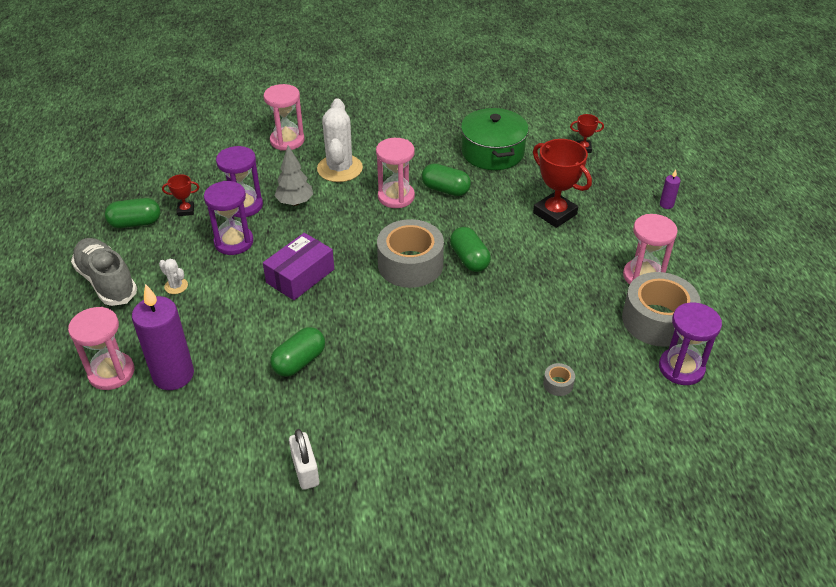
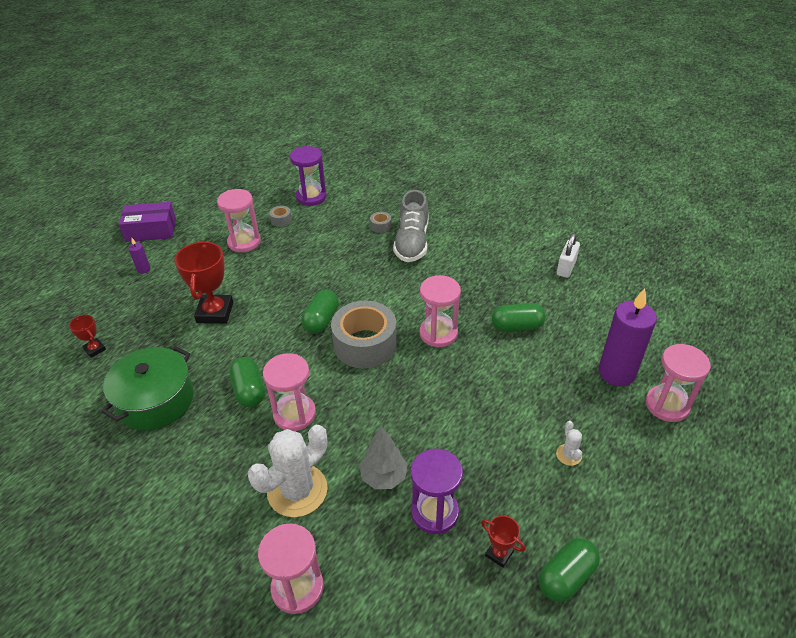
camera: 135 degrees left, 0 degrees up
grey shoe [71,238,137,306] -> grey shoe moved to [393,190,428,262]
green capsule [105,198,160,228] -> green capsule turned 75 degrees counterclockwise [539,538,600,602]
purple hourglass [204,181,254,255] -> none
purple box [263,233,334,300] -> purple box moved to [119,202,176,242]
grey tape [622,272,701,347] -> grey tape [269,206,292,226], size x0.40
none -> pink hourglass [420,275,461,347]

